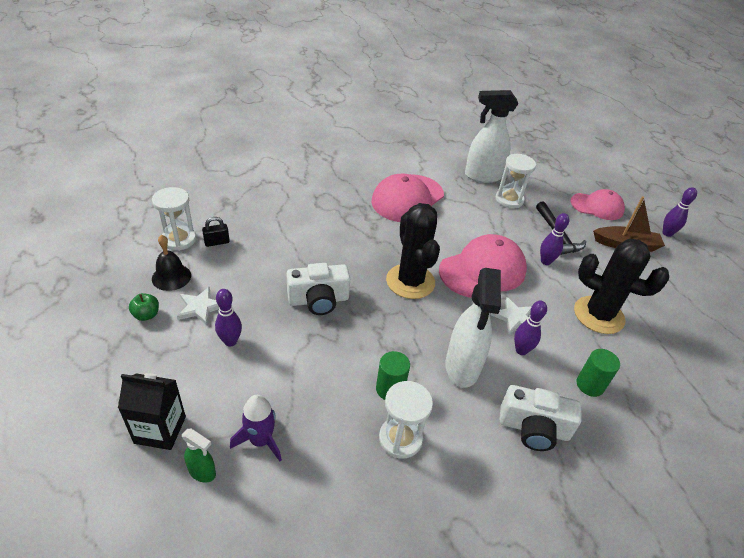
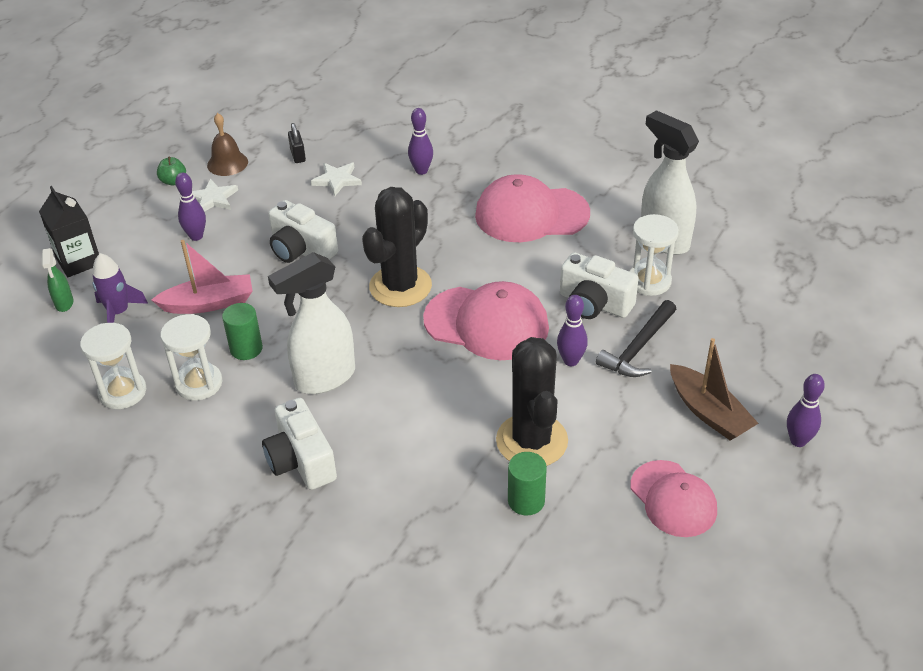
camera: 55 degrees right, 0 degrees up
white hourglass [152,187,196,251] -> white hourglass moved to [80,323,146,409]
black bell [152,235,191,291] -> brown bell [207,113,248,176]
black padlock [202,217,230,247] -> black padlock turned 45 degrees clockwise [288,123,306,163]
white star [491,297,532,334] -> white star moved to [311,163,362,196]
purple bowling pin [514,301,547,355] -> purple bowling pin moved to [408,108,433,175]
pink cap [570,189,625,220] -> pink cap moved to [630,460,717,537]
green cylinder [576,349,620,397] -> green cylinder moved to [508,452,547,516]
none -> pink boat [151,240,253,314]
none -> white camera [560,252,639,319]

